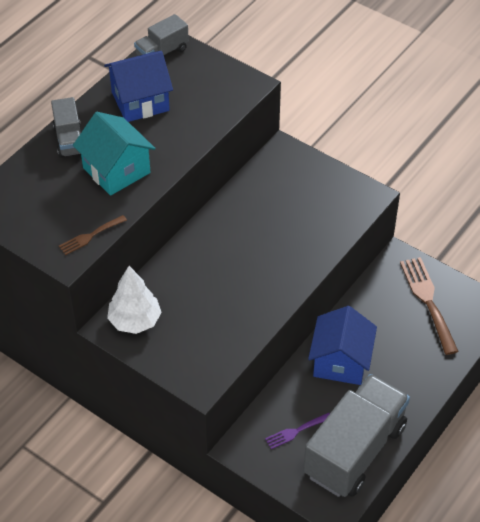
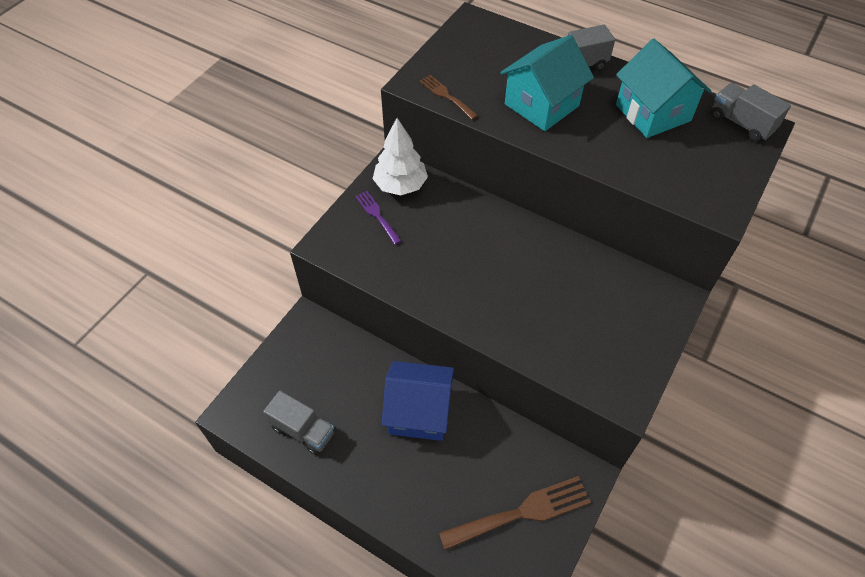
camera: 85 degrees right, 5 degrees up
blue house [104,51,173,122] -> turquoise house [616,39,712,138]
purple fork [265,413,330,449] -> purple fork moved to [355,191,402,245]
grey truck [303,374,410,497] -> grey truck [263,391,334,455], size x0.49

